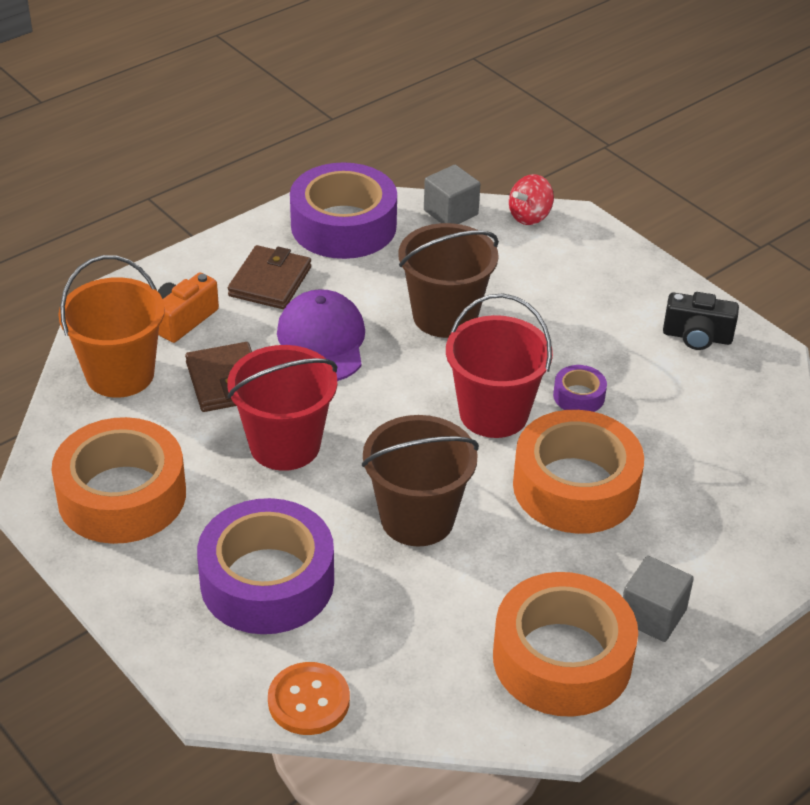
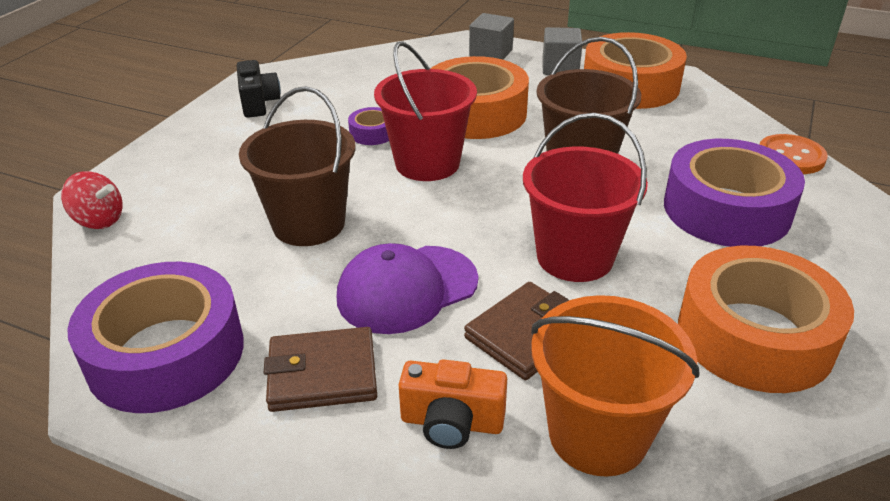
camera: 115 degrees left, 5 degrees down
grey cube [424,165,480,224] -> grey cube moved to [469,13,514,60]

